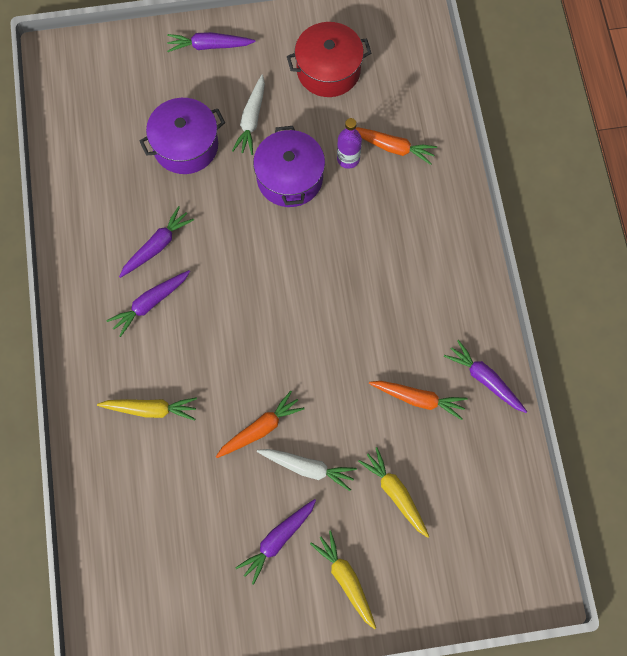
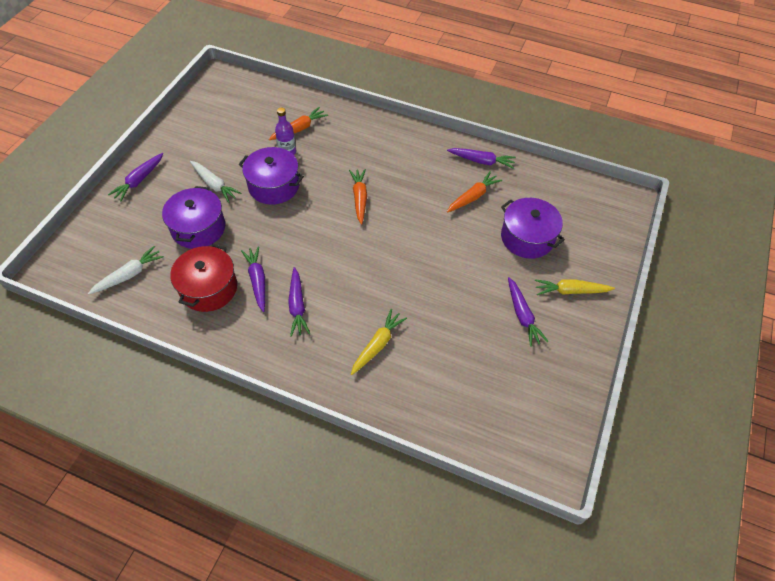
camera: 60 degrees left, 15 degrees down
orange carrot [216,391,305,458] -> orange carrot moved to [349,169,367,225]
white carrot [257,449,357,491] -> white carrot moved to [88,246,164,294]
red pot [287,22,371,97] -> red pot moved to [170,244,237,312]
yellow carrot [358,447,429,538] -> purple pot [501,198,565,259]
purple carrot [444,340,527,413] -> purple carrot turned 150 degrees counterclockwise [447,148,516,168]

